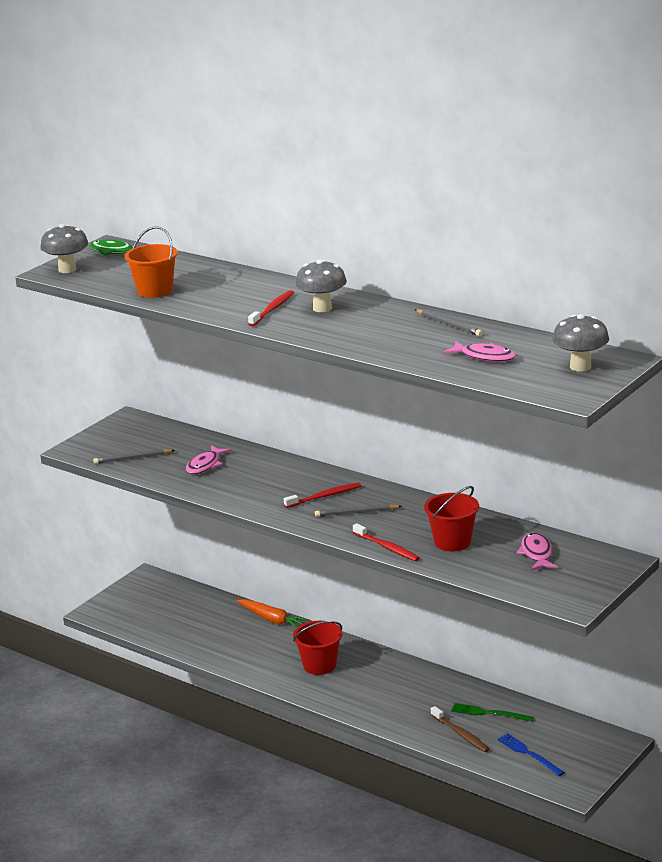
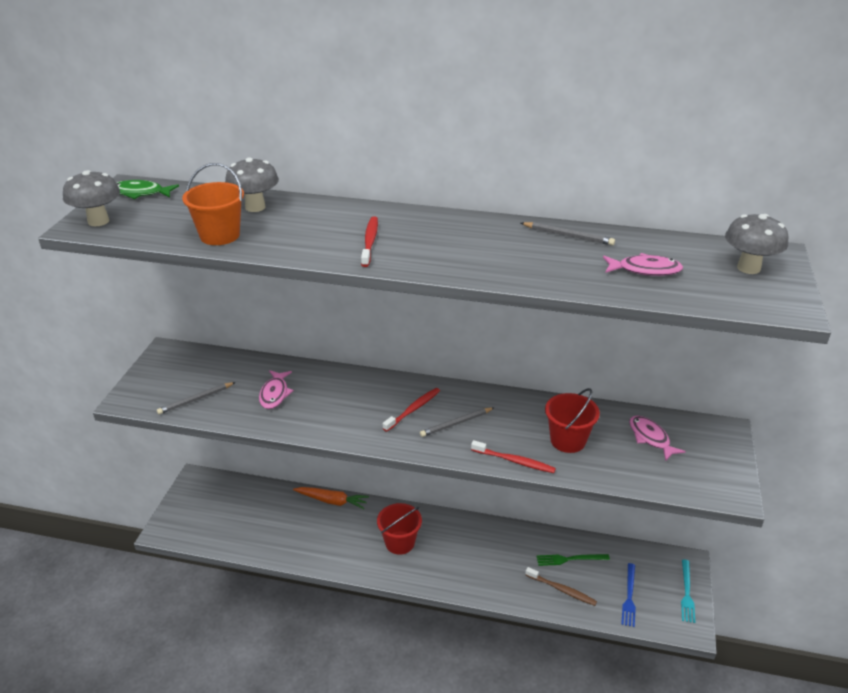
camera: 25 degrees left, 10 degrees up
grey mushroom [295,260,347,312] -> grey mushroom moved to [225,157,279,212]
blue fork [497,733,565,776] -> blue fork turned 105 degrees counterclockwise [621,563,636,627]
none -> turquoise fork [681,559,695,623]

